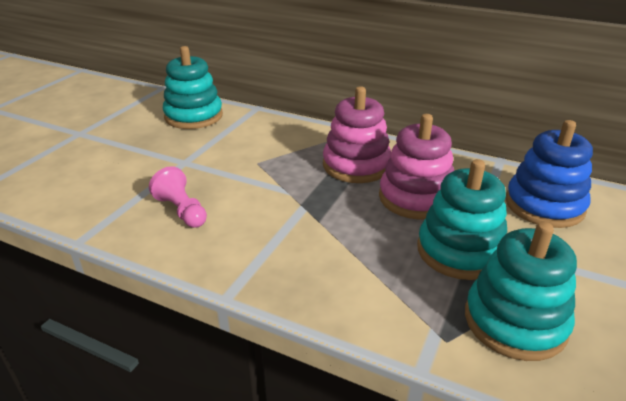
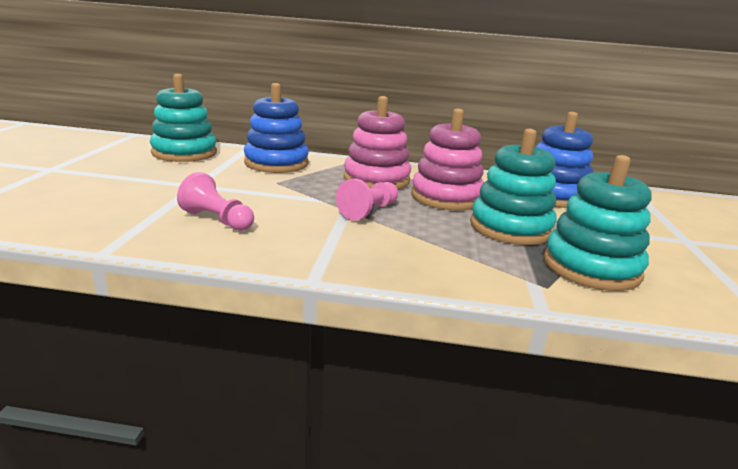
camera: 20 degrees left, 10 degrees down
none -> blue stacking toy [244,83,309,173]
none -> pink pawn [336,179,398,221]

